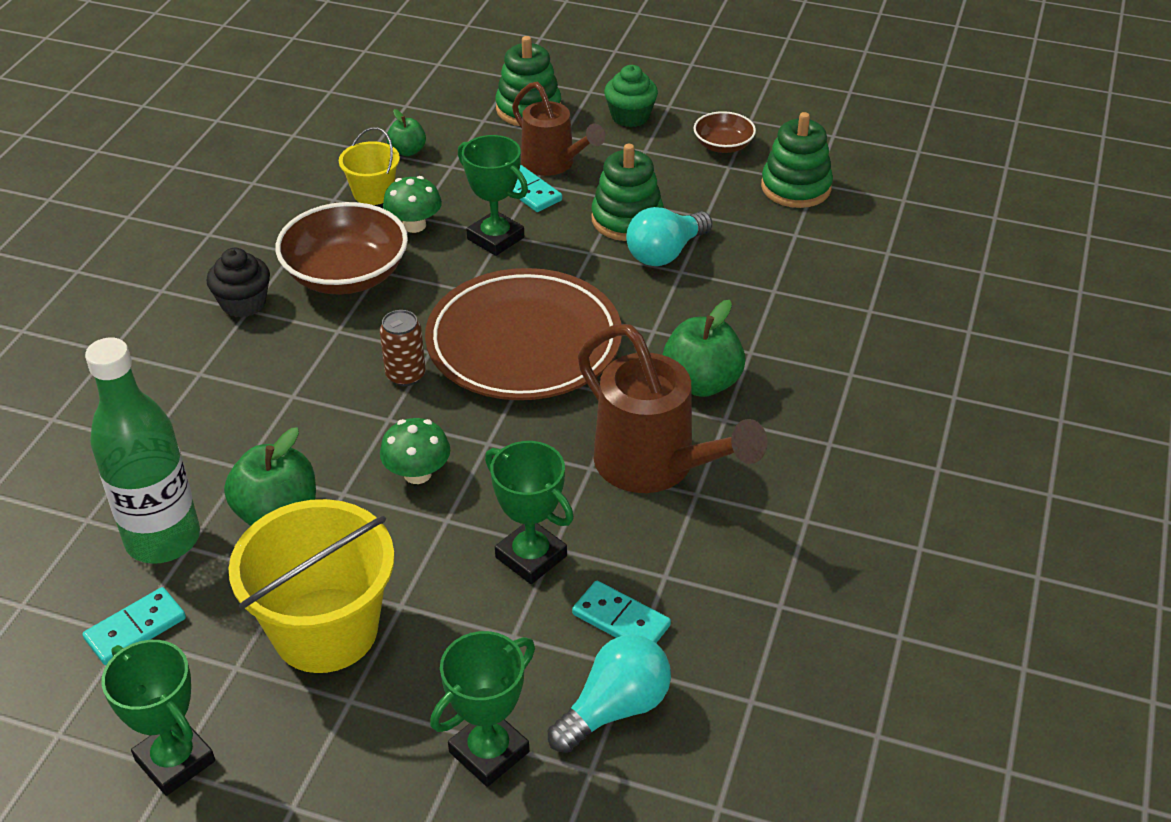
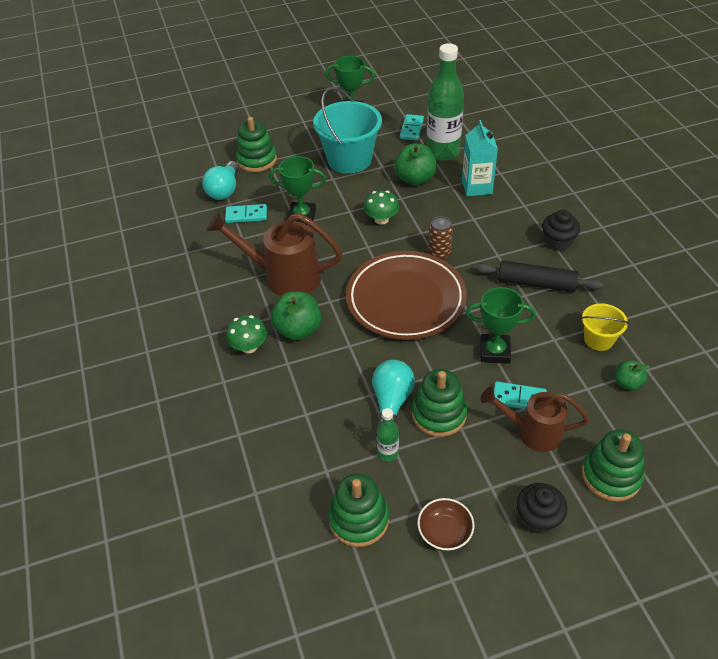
camera: 145 degrees right, 5 degrees up
yellow bucket [228,499,395,673] -> turquoise bucket [313,87,382,174]
brown bowl [276,202,408,294] -> black rolling pin [474,260,603,292]
green mushroom [383,176,442,233] -> green mushroom moved to [226,315,267,353]
green trophy [430,631,535,787] -> green stacking toy [236,117,277,172]
green cupcake [604,65,658,127] -> black cupcake [517,483,567,534]
none -> green bottle [377,408,399,462]
none -> turquoise carton [462,120,498,196]

